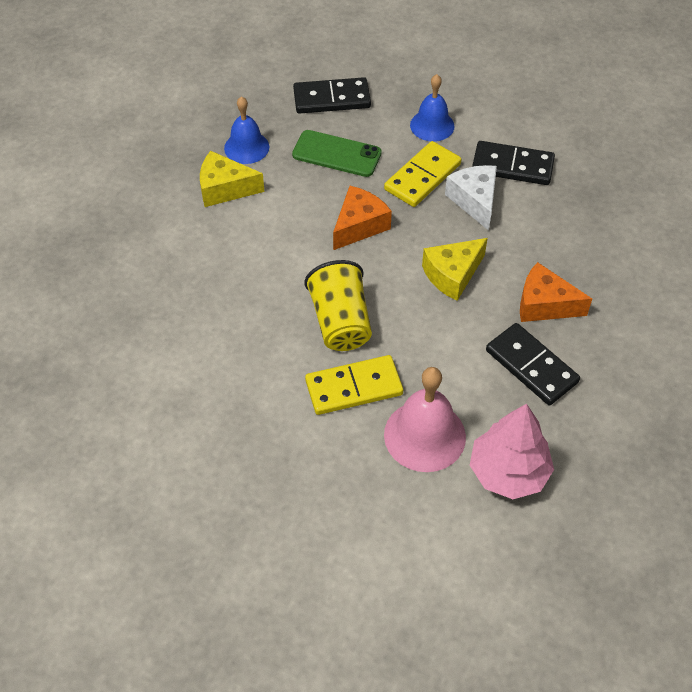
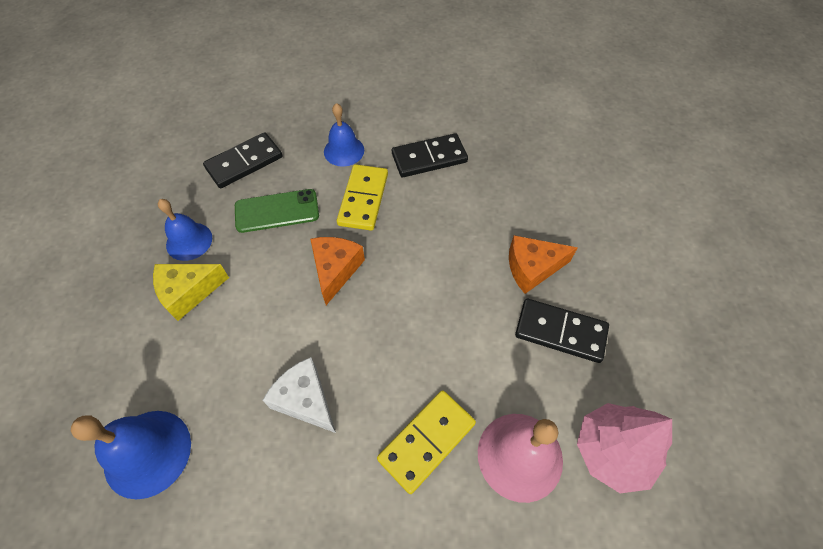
camera: 30 degrees left, 5 degrees up
yellow cup [305,260,372,351] -> none
yellow cheese [422,238,488,301] -> none
white cheese [445,165,497,231] -> white cheese moved to [262,357,336,433]
none -> blue bell [71,411,191,499]

